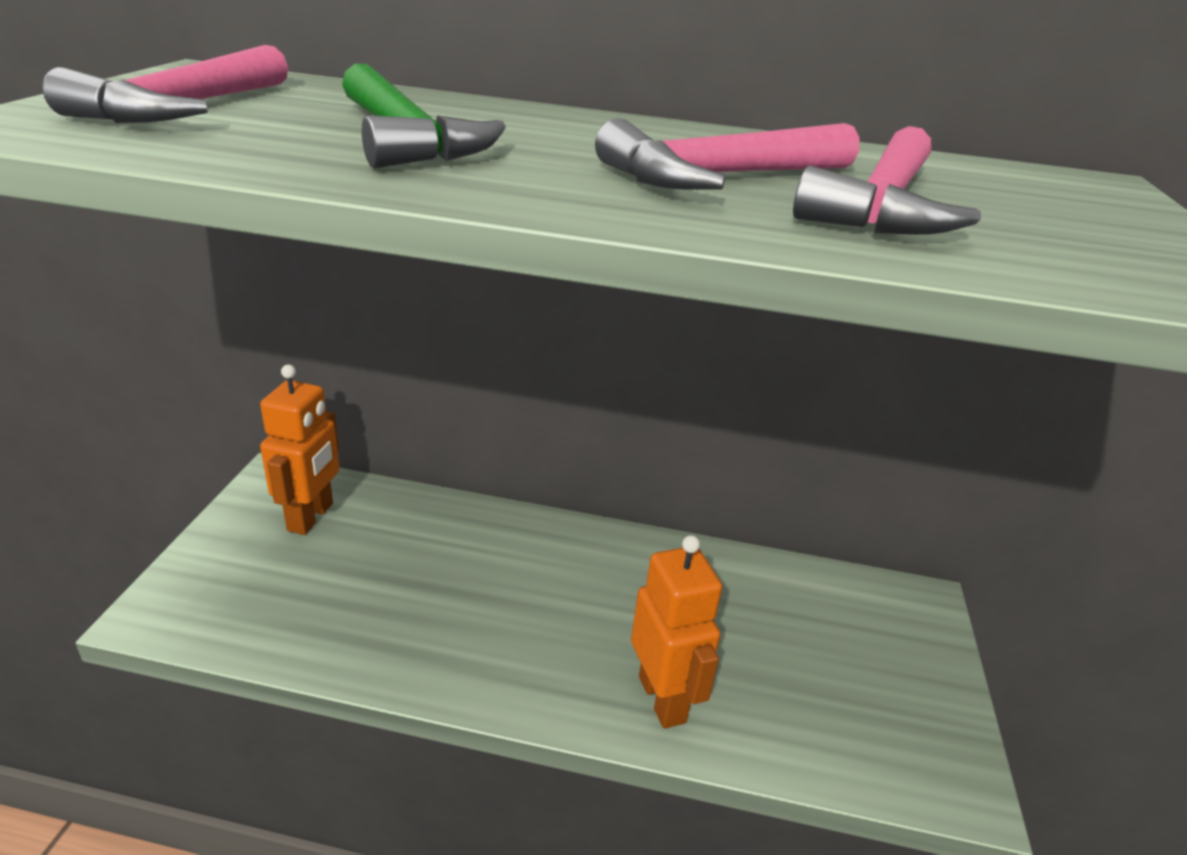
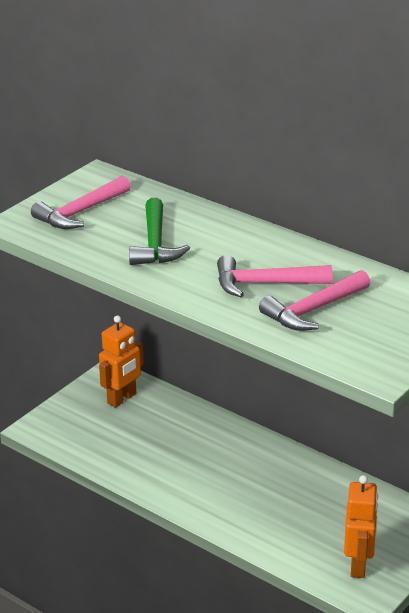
camera: 30 degrees right, 0 degrees up
orange robot [631,535,722,728] -> orange robot moved to [344,475,378,578]

